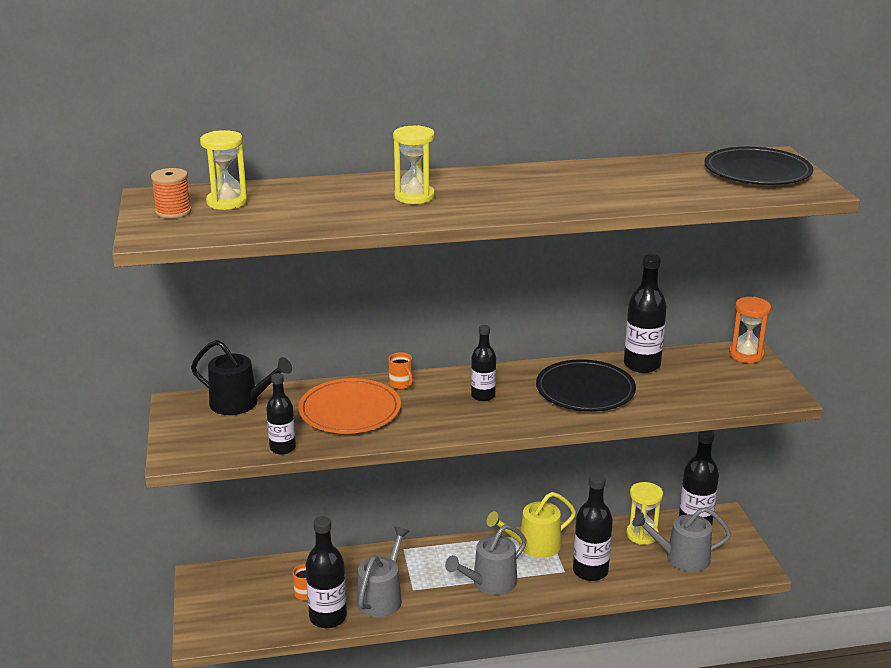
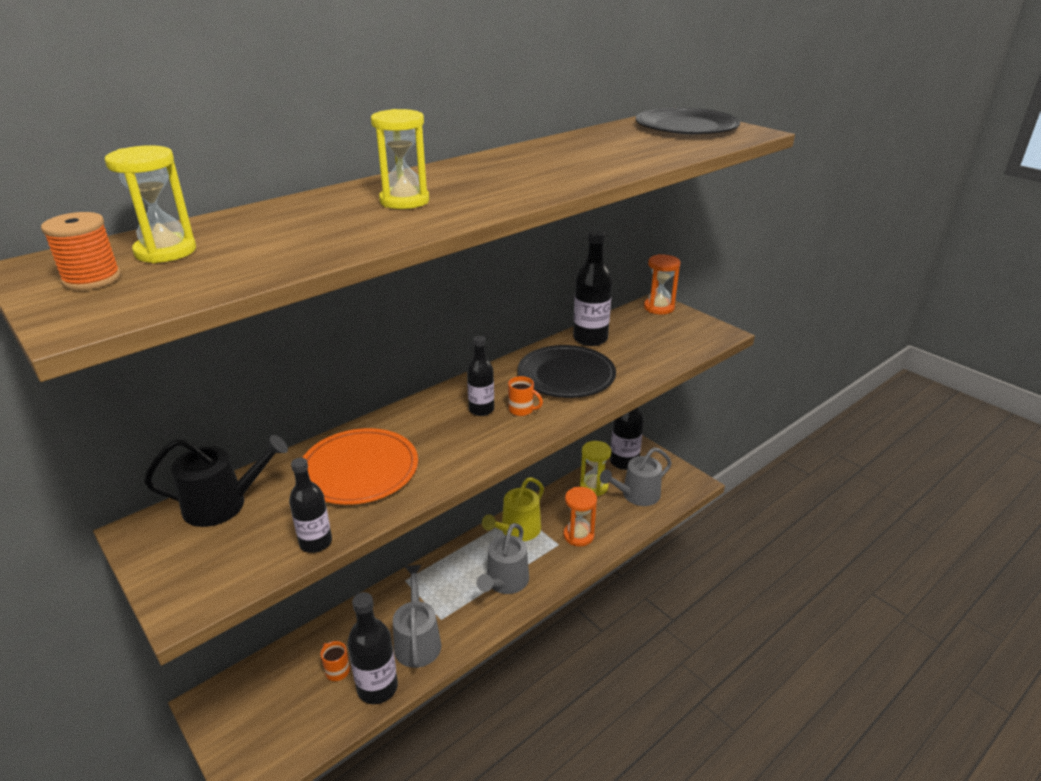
camera: 30 degrees left, 5 degrees up
orange mug [388,352,413,389] -> orange mug moved to [508,376,543,416]
black bottle [573,473,613,581] -> orange hourglass [563,487,597,546]

